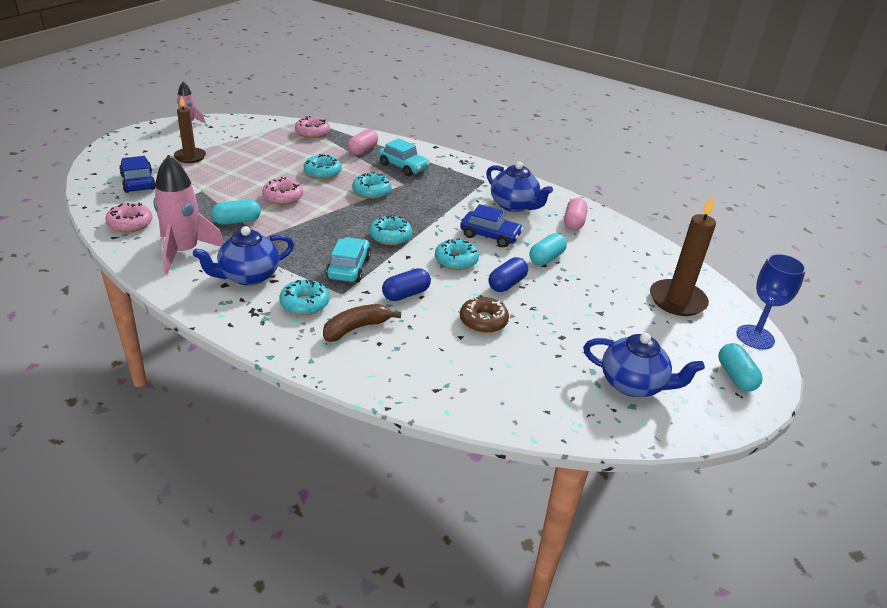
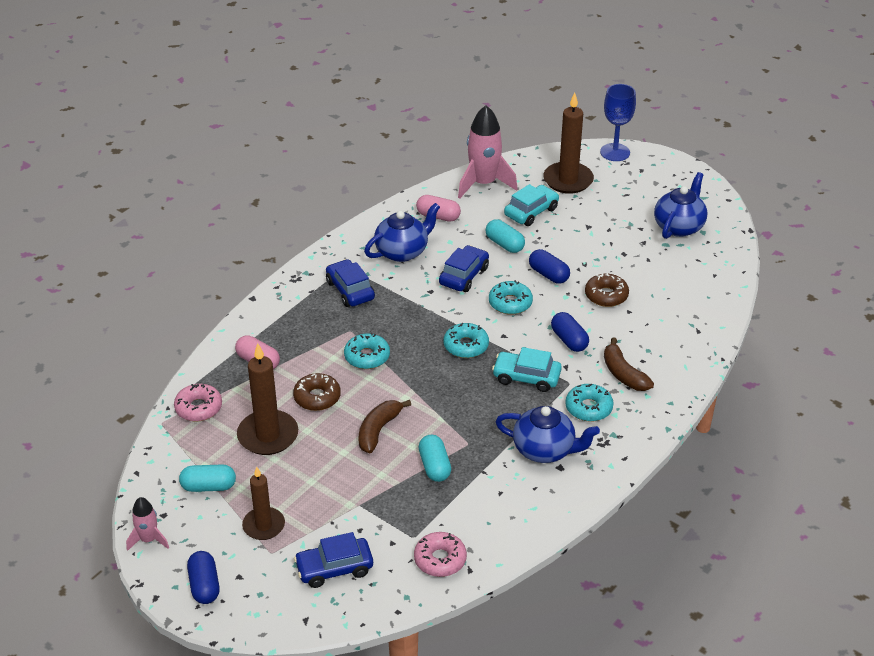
camera: 80 degrees left, 5 degrees up
pink rocket [153,155,224,274] -> pink rocket moved to [458,105,518,199]
blue teapot [193,226,294,286] -> blue teapot turned 45 degrees counterclockwise [496,406,600,463]
pink donut [262,177,303,205] -> brown banana [359,400,411,453]
turquoise donut [304,154,342,179] -> brown donut [293,373,341,411]
turquoise car [378,138,430,176] -> turquoise car moved to [504,184,559,226]
turquoise capsule [719,343,762,391] -> turquoise capsule moved to [179,464,236,492]
none -> blue capsule [187,551,220,604]
none -> brown candle [237,343,298,455]
none -> blue car [326,259,375,307]

